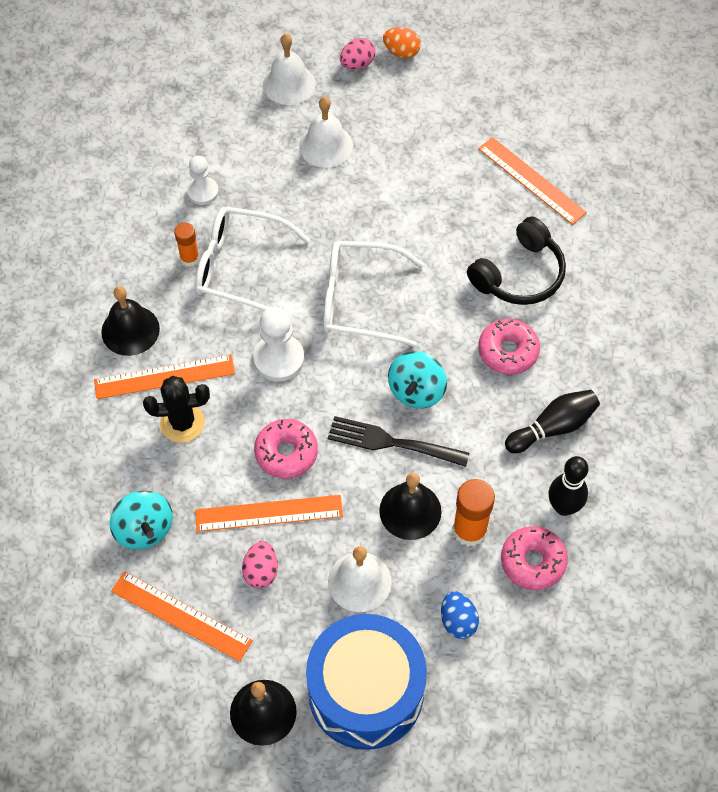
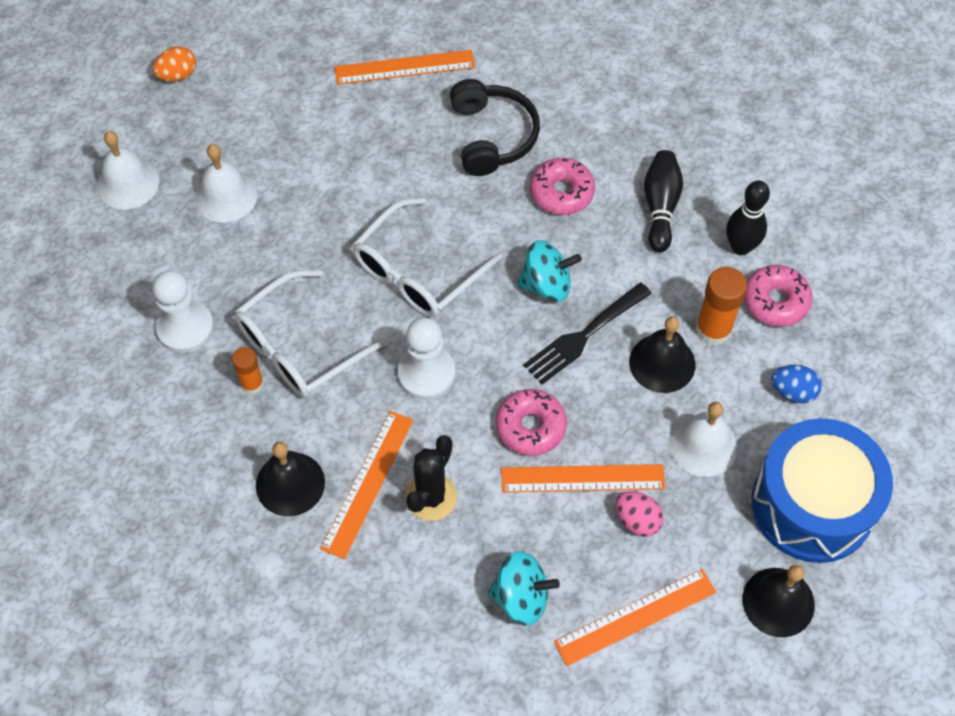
camera: 55 degrees left, 0 degrees up
white pawn [187,156,219,205] -> white pawn [153,270,214,353], size x1.52
orange ruler [195,495,343,532] -> orange ruler turned 60 degrees clockwise [501,464,665,493]
pink egg [340,38,375,70] -> none
turquoise spinning top [388,351,447,408] -> turquoise spinning top turned 60 degrees counterclockwise [517,240,582,302]

